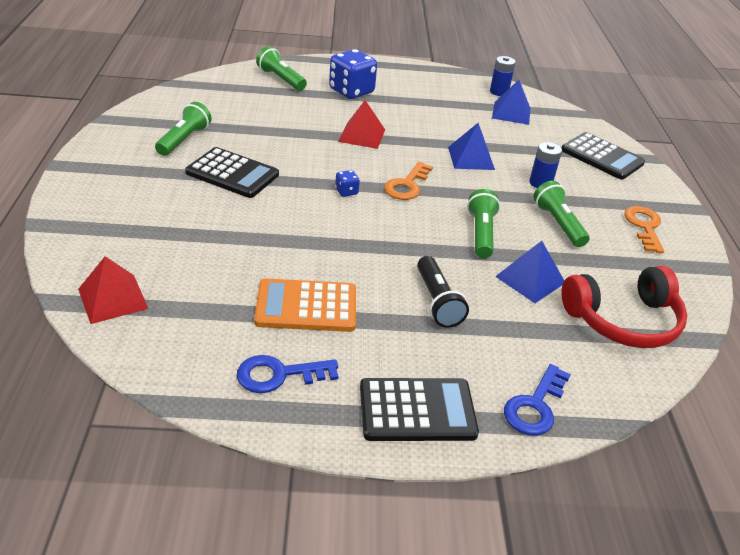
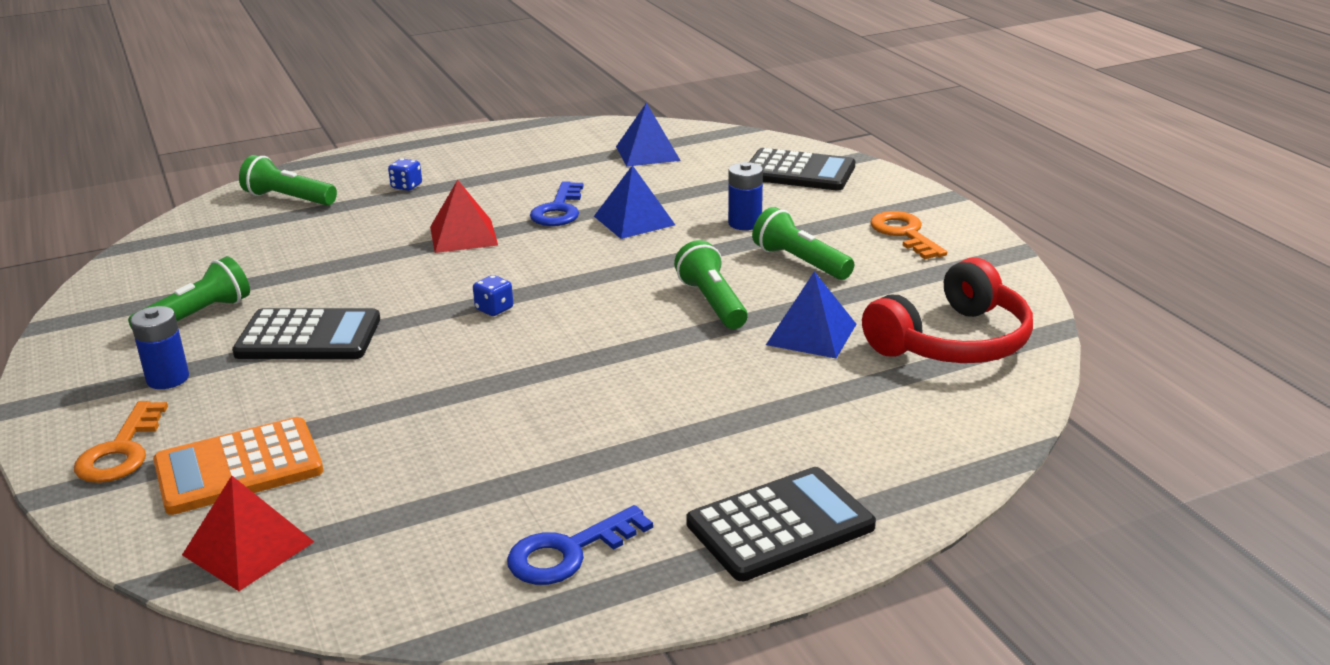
camera: 20 degrees left, 10 degrees down
green flashlight [155,102,212,156] -> green flashlight turned 45 degrees clockwise [128,256,250,329]
orange calculator [254,278,356,332] -> orange calculator moved to [153,417,323,515]
blue dice [329,49,377,99] -> blue dice [388,158,422,191], size x0.44
orange key [384,162,433,200] -> orange key moved to [74,401,168,483]
black flashlight [417,256,469,328] -> none
blue battery [490,56,516,96] -> blue battery moved to [130,306,189,389]
blue key [504,364,571,436] -> blue key moved to [530,181,584,226]

